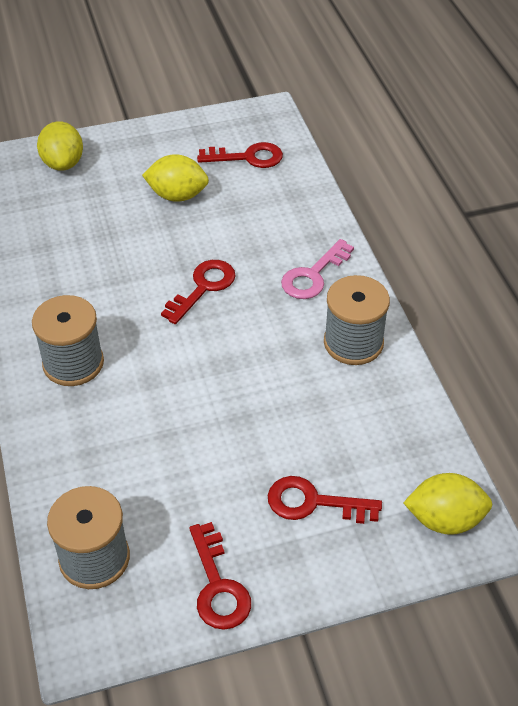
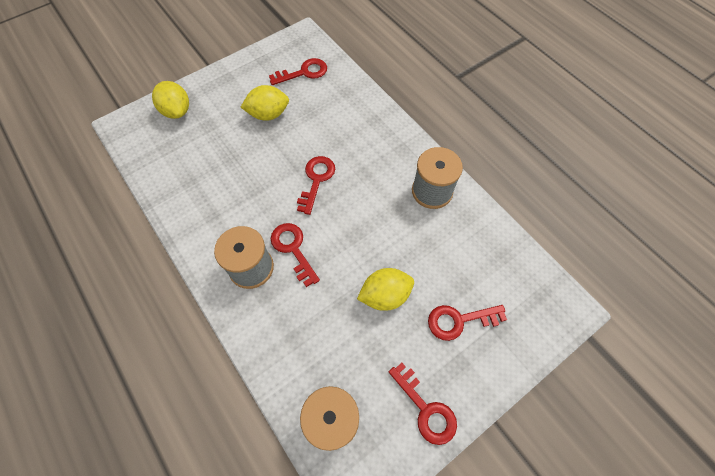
camera: 20 degrees left, 15 degrees up
pink key [281,239,354,299] -> none
yellow lemon [404,473,492,535] -> yellow lemon moved to [357,268,414,311]
none -> red key [271,223,320,287]

